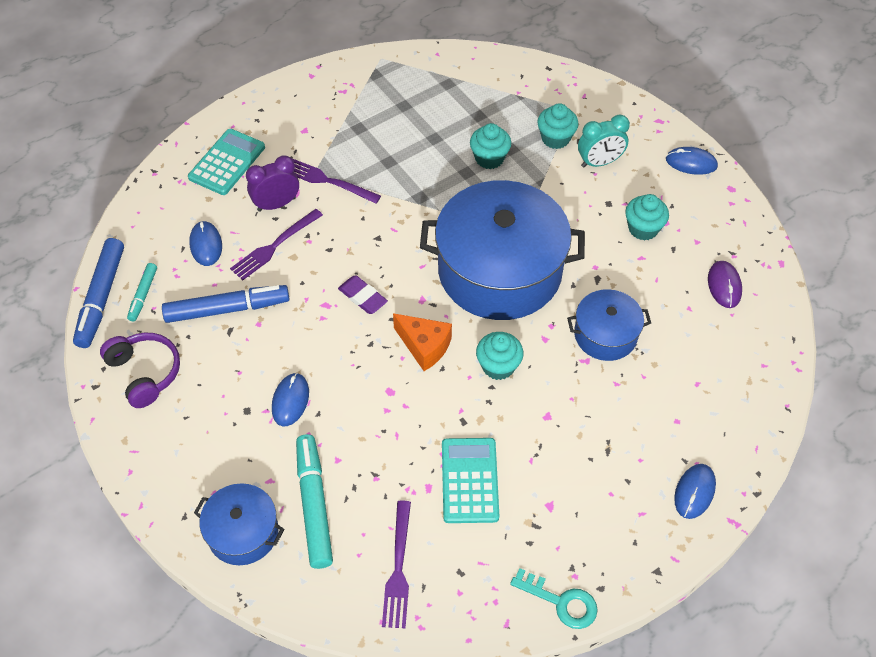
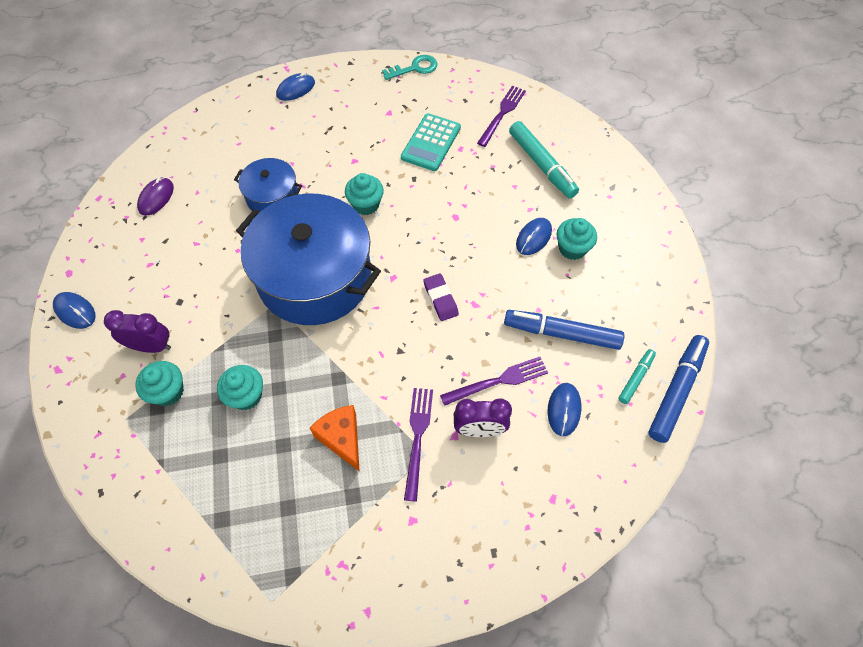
camera: 155 degrees left, 5 degrees up
purple headphones [100,332,180,408] -> none
turquoise calculator [188,129,265,195] -> none
blue pot [194,483,284,565] -> none
purple fork [291,158,381,204] -> purple fork turned 135 degrees counterclockwise [404,388,433,502]
turquoise marker [296,434,333,569] -> turquoise marker turned 45 degrees counterclockwise [509,121,579,198]
orange cheese [393,313,452,371] -> orange cheese moved to [310,405,360,472]
turquoise key [510,568,598,629] -> turquoise key turned 105 degrees clockwise [382,55,438,80]
turquoise clock [578,115,630,168] -> purple clock [104,310,171,353]
turquoise cupcake [625,194,669,241] -> turquoise cupcake moved to [557,218,597,260]

